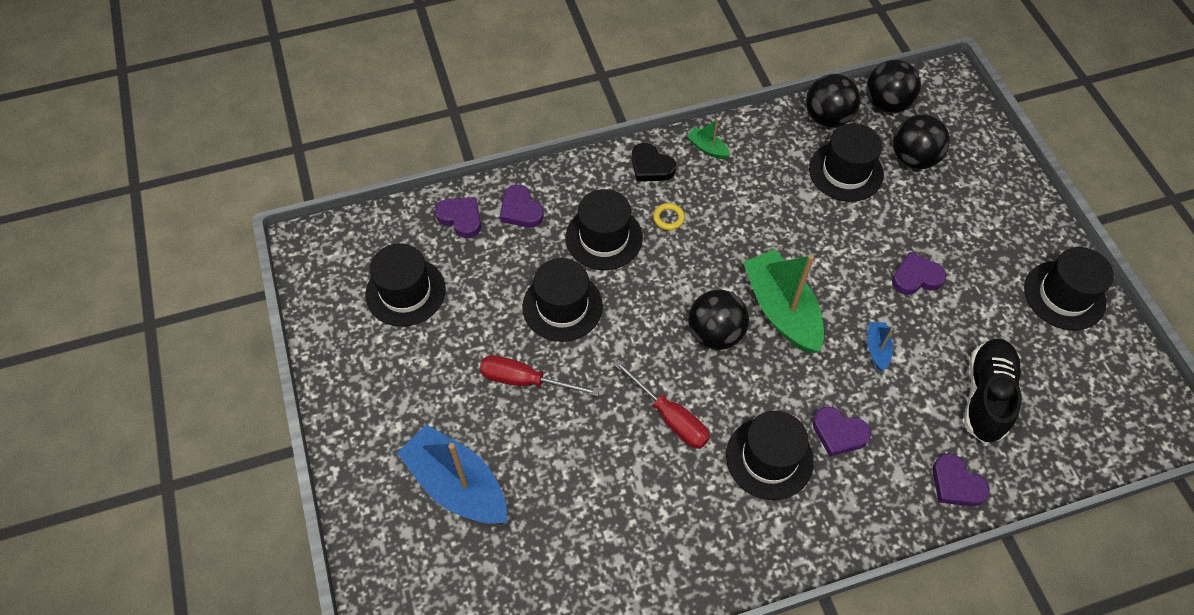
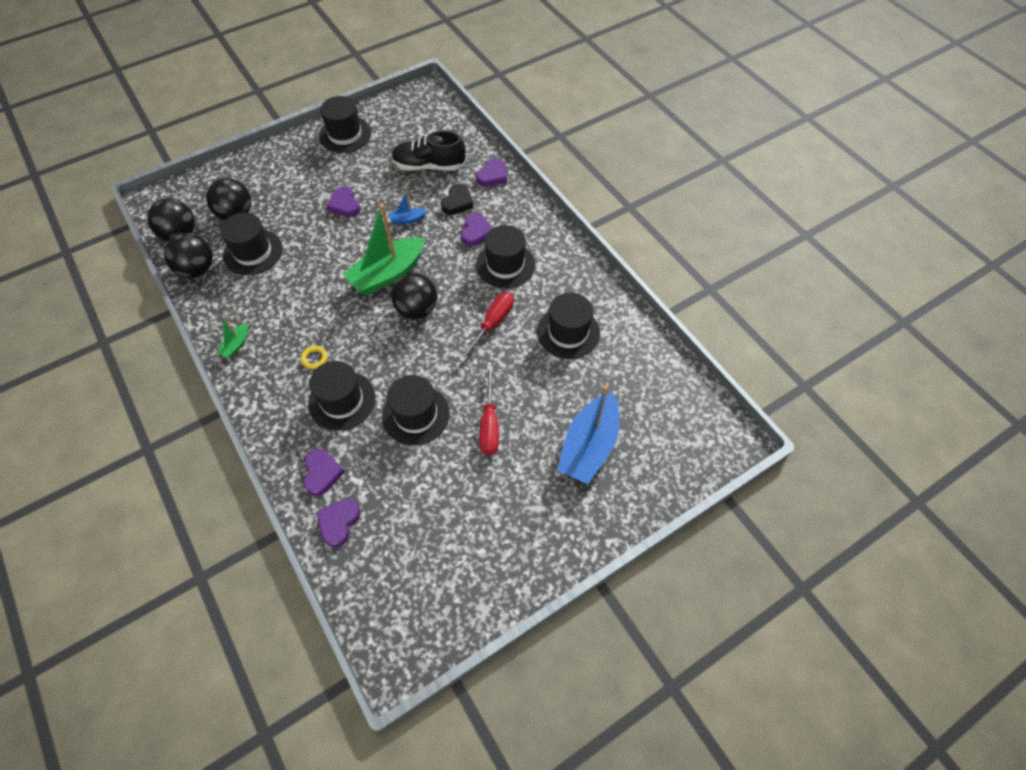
camera: 105 degrees left, 0 degrees up
black hat [366,243,446,327] -> black hat moved to [537,293,600,359]
purple heart [500,185,544,228] -> purple heart turned 45 degrees counterclockwise [303,449,345,496]
black heart [632,143,676,181] -> black heart moved to [441,184,474,215]

